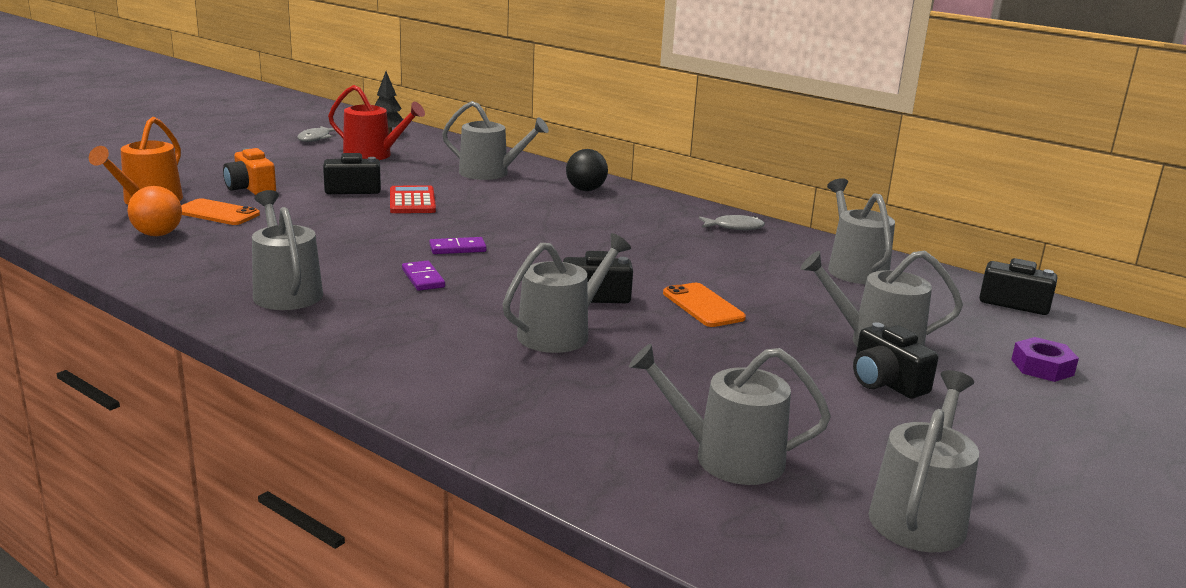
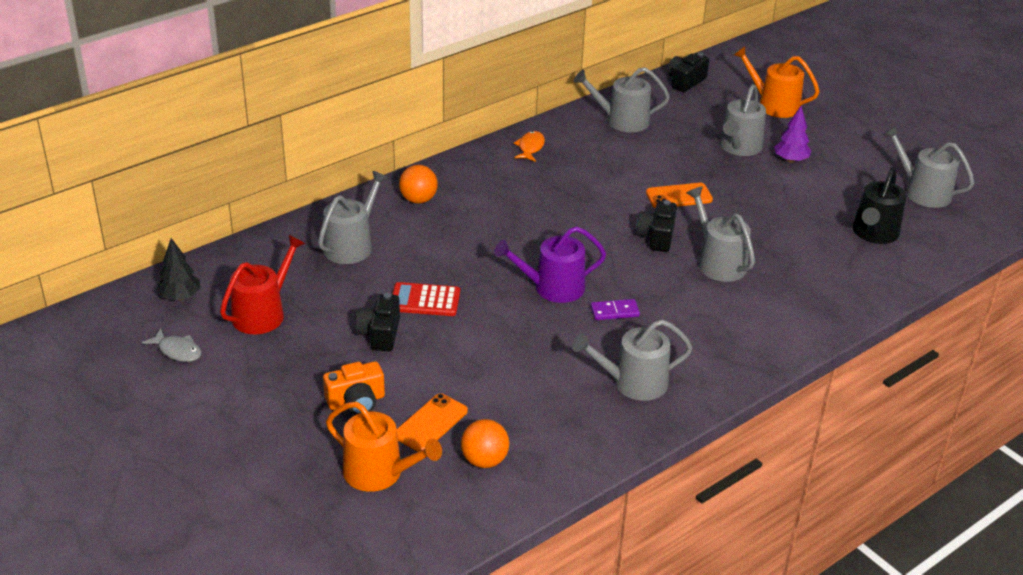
camera: 75 degrees left, 15 degrees up
purple domino [429,237,487,254] -> purple watering can [494,226,606,303]
black ball [566,149,608,191] -> orange ball [399,165,438,204]
grey watering can [629,344,831,485] -> black watering can [853,167,906,244]
grey fish [699,215,765,230] -> orange fish [513,131,545,162]
black camera [853,322,939,399] -> purple tree [774,106,811,163]
purple nut [1011,337,1079,382] -> orange watering can [734,46,820,118]

